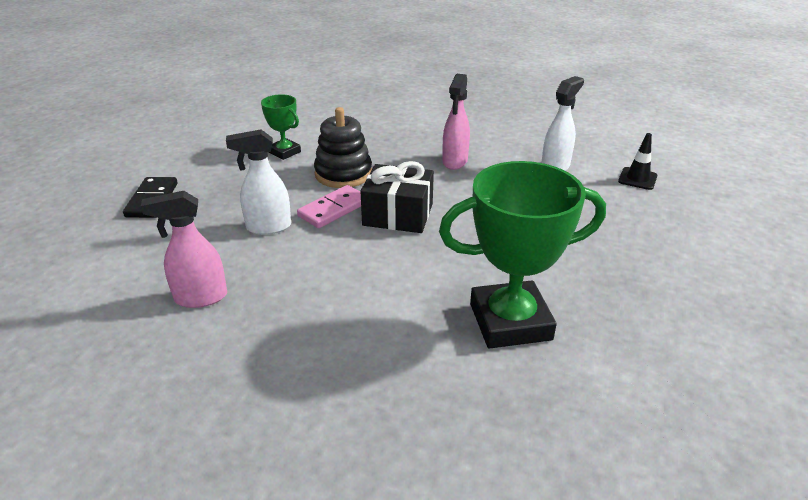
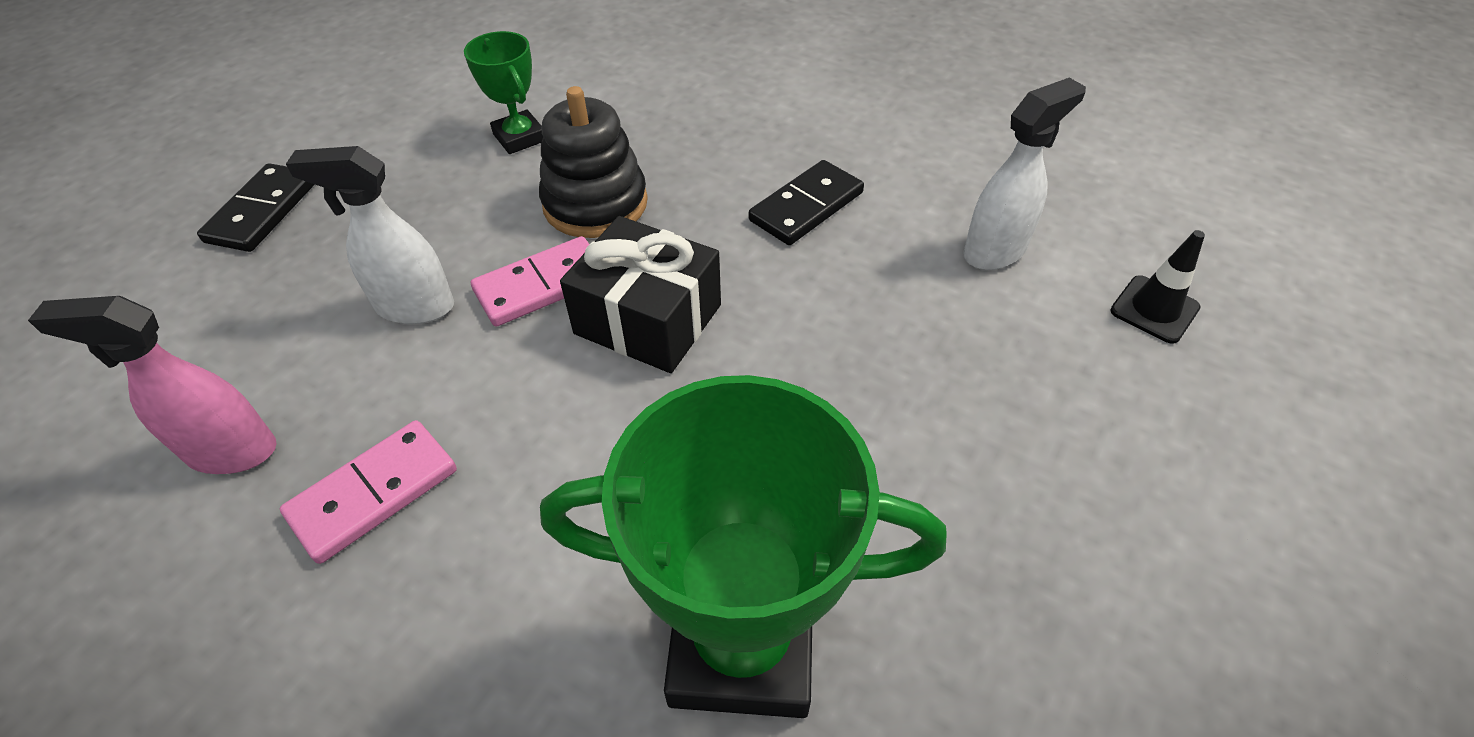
camera: 15 degrees right, 15 degrees up
pink spray bottle [442,74,470,170] -> black domino [749,160,864,245]
none -> pink domino [280,420,457,564]

